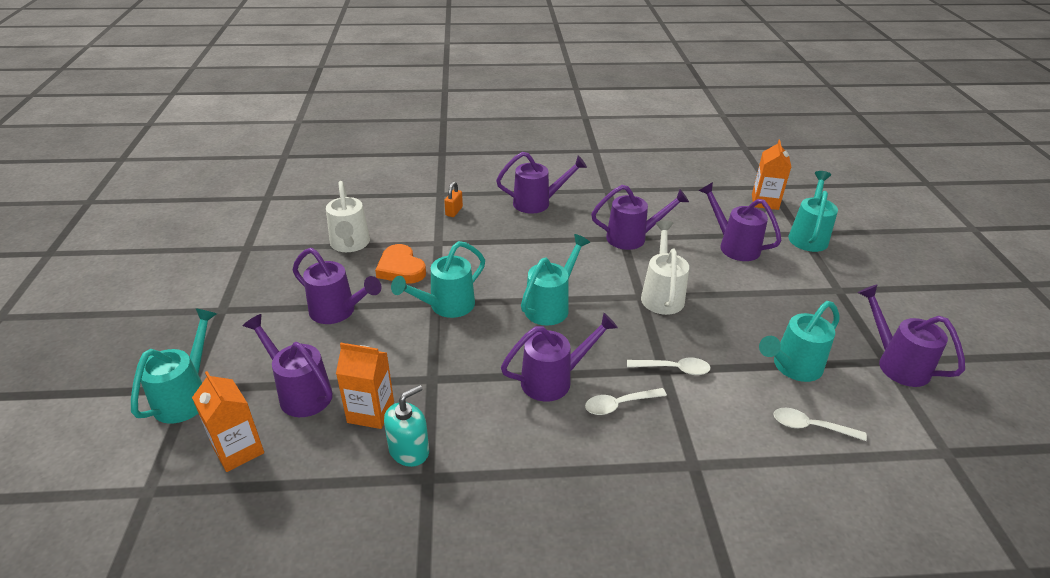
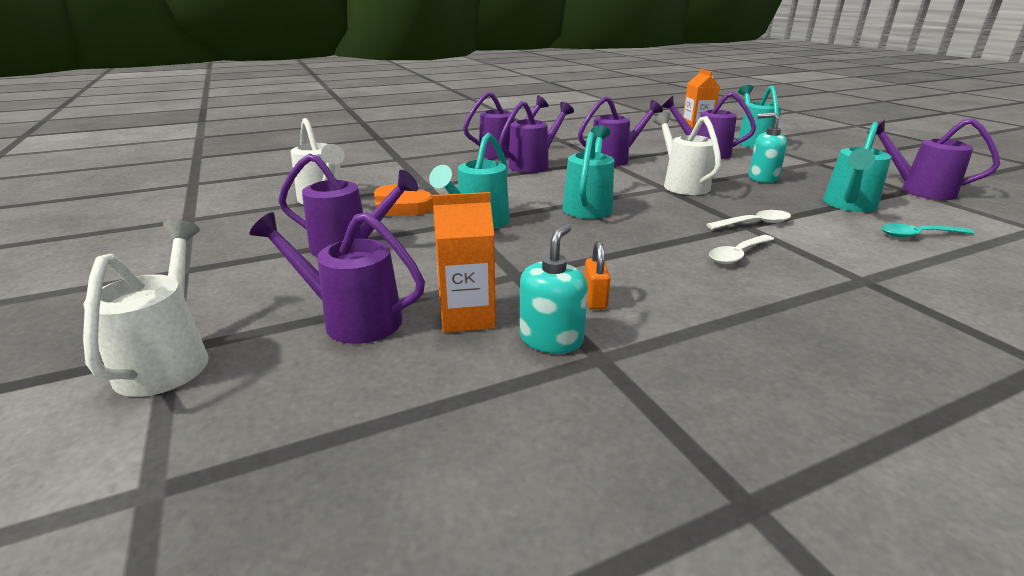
camera: 20 degrees left, 10 degrees down
turquoise watering can [131,308,217,424] -> white watering can [83,219,209,397]
orange carton [192,371,264,472] -> none
orange padlock [444,182,463,217] -> orange padlock moved to [584,241,611,309]
purple watering can [501,313,618,402] -> purple watering can moved to [499,101,574,173]
white spoon [773,408,867,441] -> turquoise spoon [881,224,975,238]
none -> turquoise soap dispenser [748,112,787,183]

